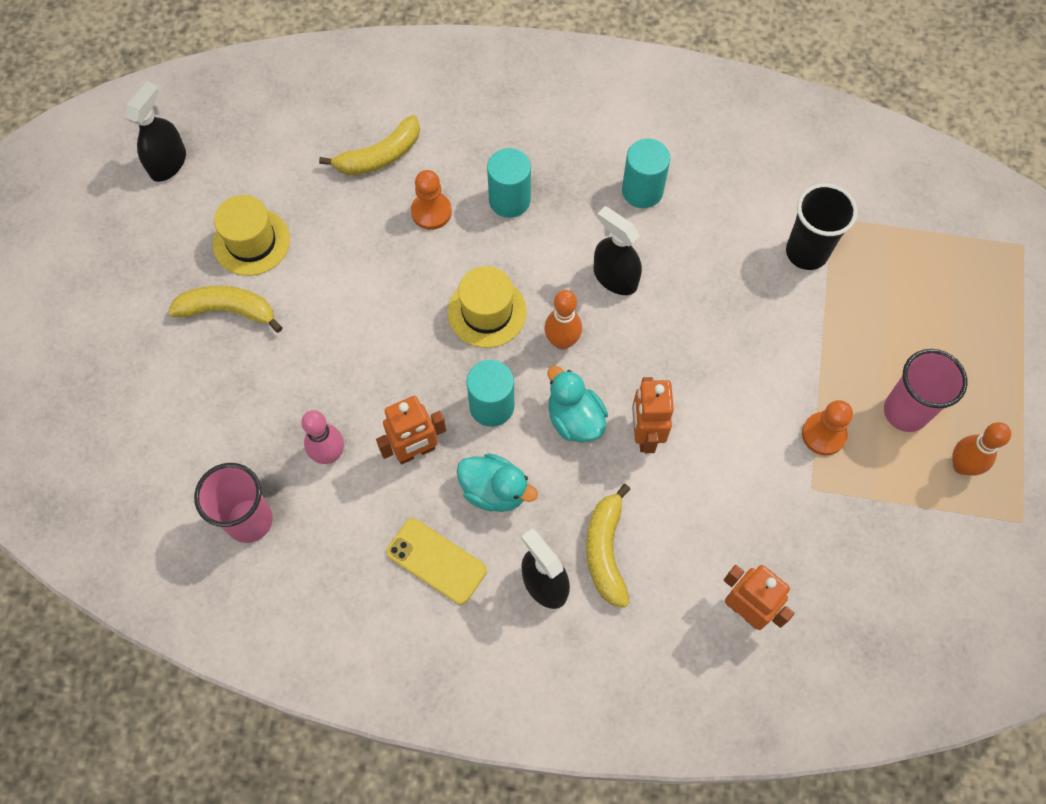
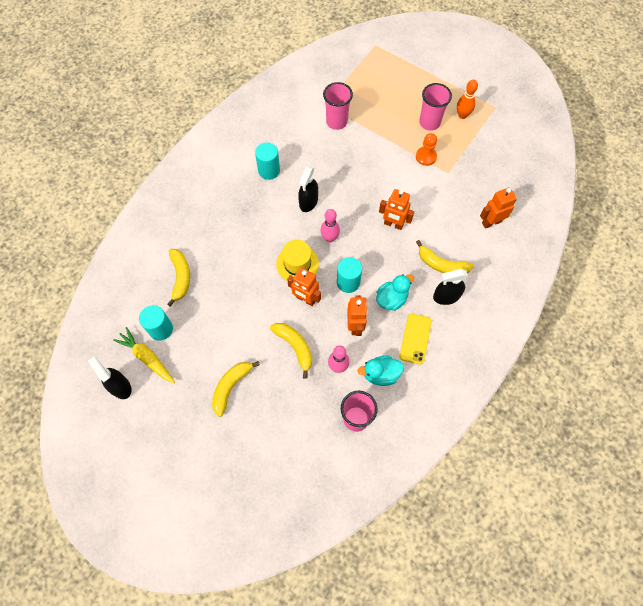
camera: 65 degrees left, 0 degrees up
yellow hat [213,195,290,276] -> none
yellow phone [386,518,487,605] -> yellow phone turned 45 degrees counterclockwise [400,314,432,364]
orange pawn [411,170,452,230] -> none
turquoise cylinder [487,148,531,218] -> turquoise cylinder moved to [139,305,173,341]
orange bowling pin [544,290,582,350] -> pink bowling pin [320,209,340,242]
turquoise duck [547,366,608,442] -> turquoise duck moved to [357,356,404,386]
black spray bottle [594,206,642,295] -> black spray bottle turned 45 degrees counterclockwise [298,166,318,212]
black cup [786,183,858,270] -> pink cup [323,82,353,130]
none -> yellow carrot [113,327,175,383]
none -> yellow banana [270,323,312,379]
none -> orange robot [287,267,321,306]

